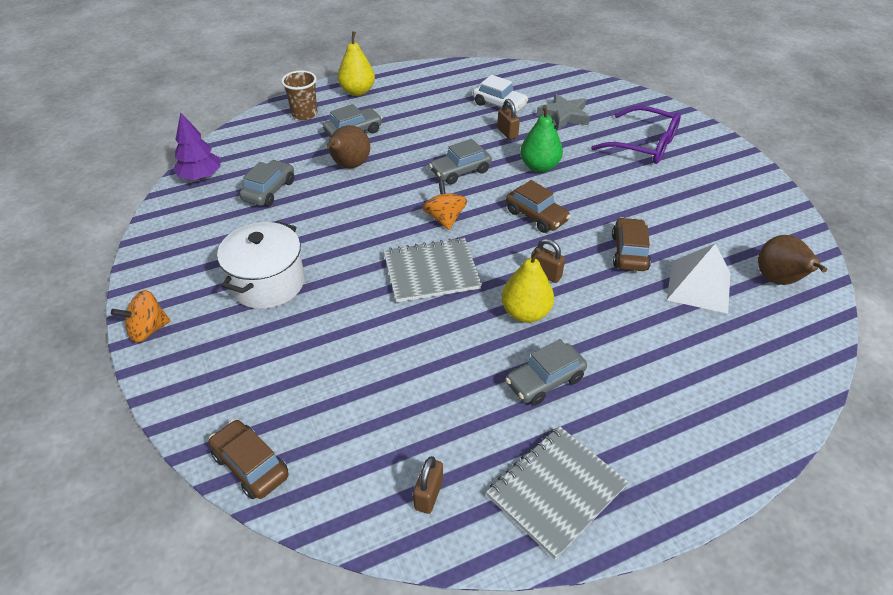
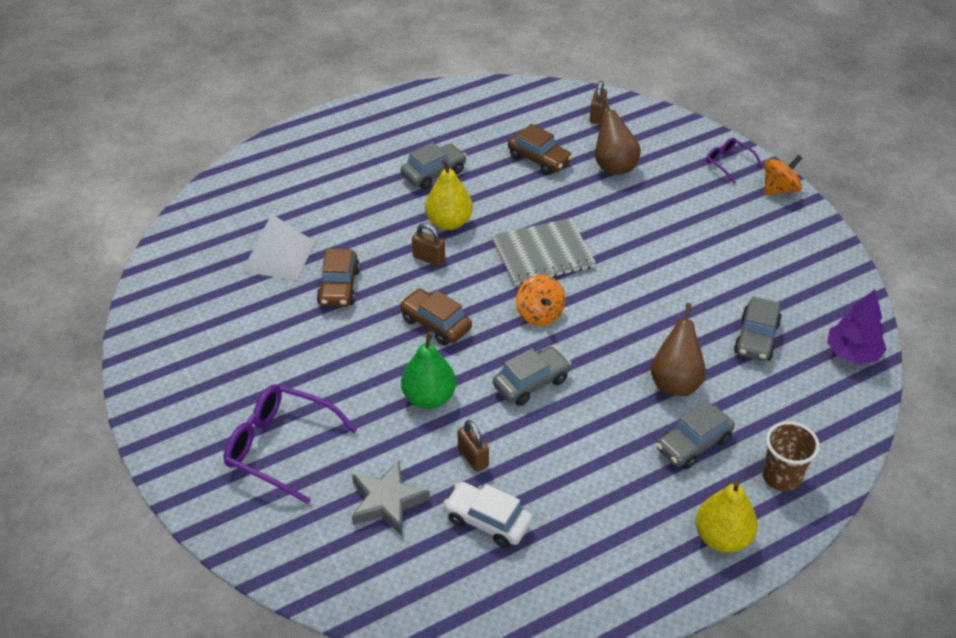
camera: 175 degrees right, 0 degrees up
brown car [209,420,289,499] -> brown car moved to [508,124,573,175]
white pot [217,221,305,309] -> none
brown padlock [413,456,443,514] -> brown padlock moved to [590,81,607,124]
grey notebook [486,426,629,559] -> none
brown pear [758,235,827,285] -> brown pear moved to [595,98,641,175]
none -> purple glasses [706,138,762,184]

